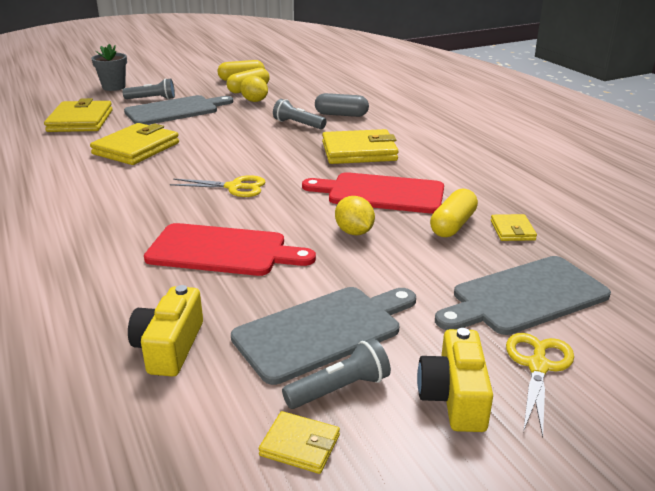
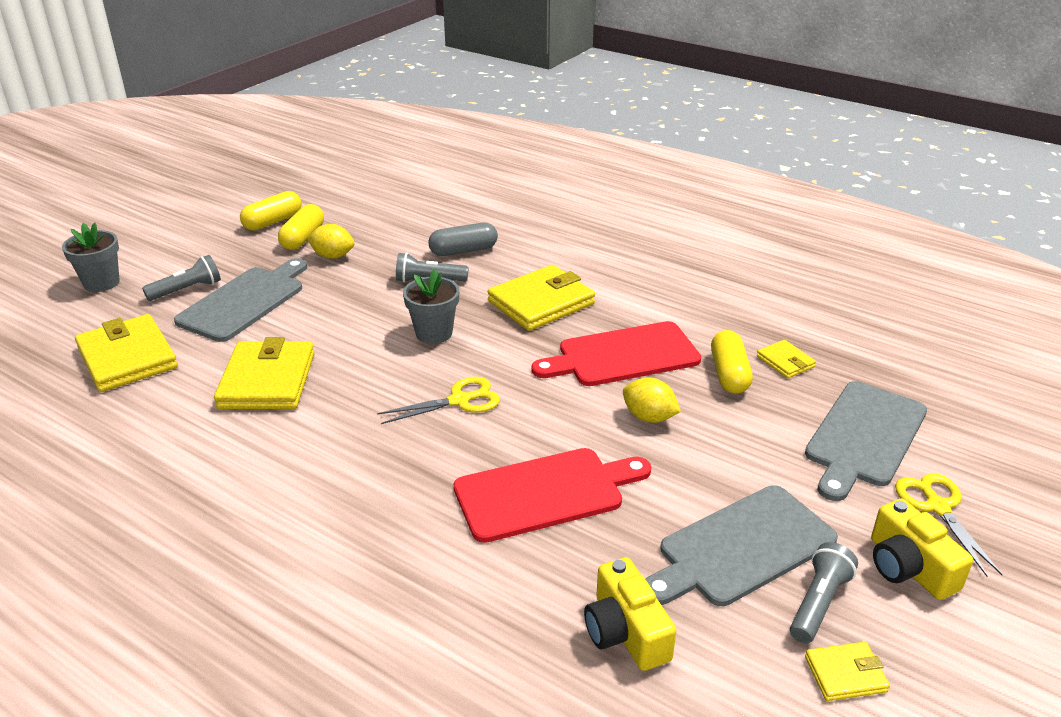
camera: 30 degrees left, 5 degrees up
grey cutting board [231,287,416,385] -> grey cutting board turned 150 degrees counterclockwise [646,485,838,606]
none -> grey flower pot [403,269,459,344]

